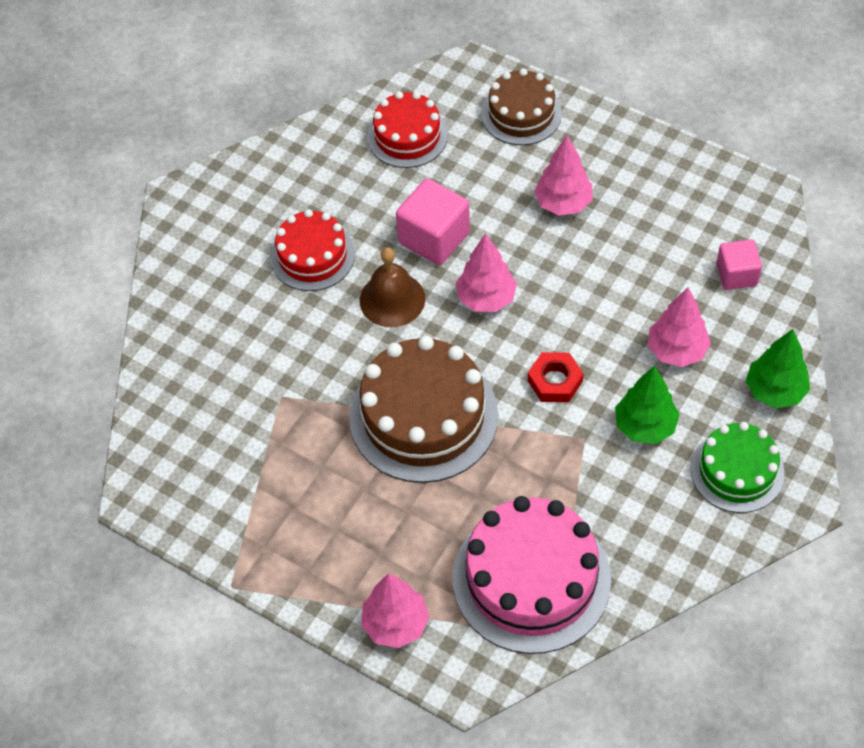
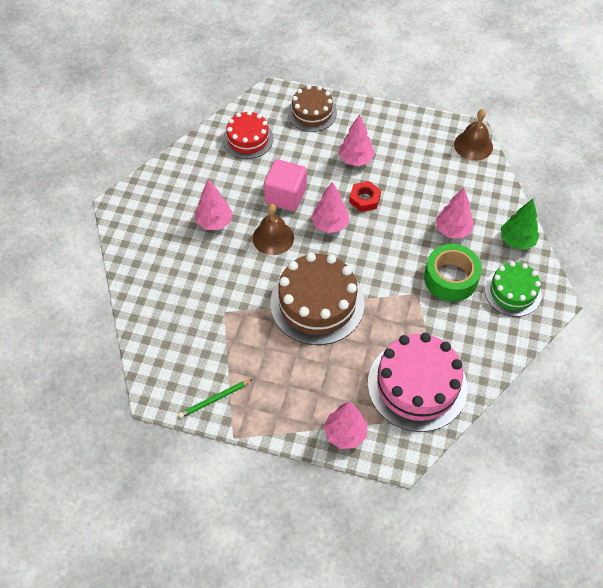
camera: 20 degrees left, 0 degrees up
red cake [270,209,355,291] -> pink tree [195,179,233,230]
red nut [528,352,583,402] -> red nut moved to [349,181,381,212]
green tree [615,366,680,444] -> green tape [424,244,482,302]
pink cube [716,239,762,290] -> none
none -> green pencil [178,379,253,418]
none -> brown bell [454,109,493,161]

